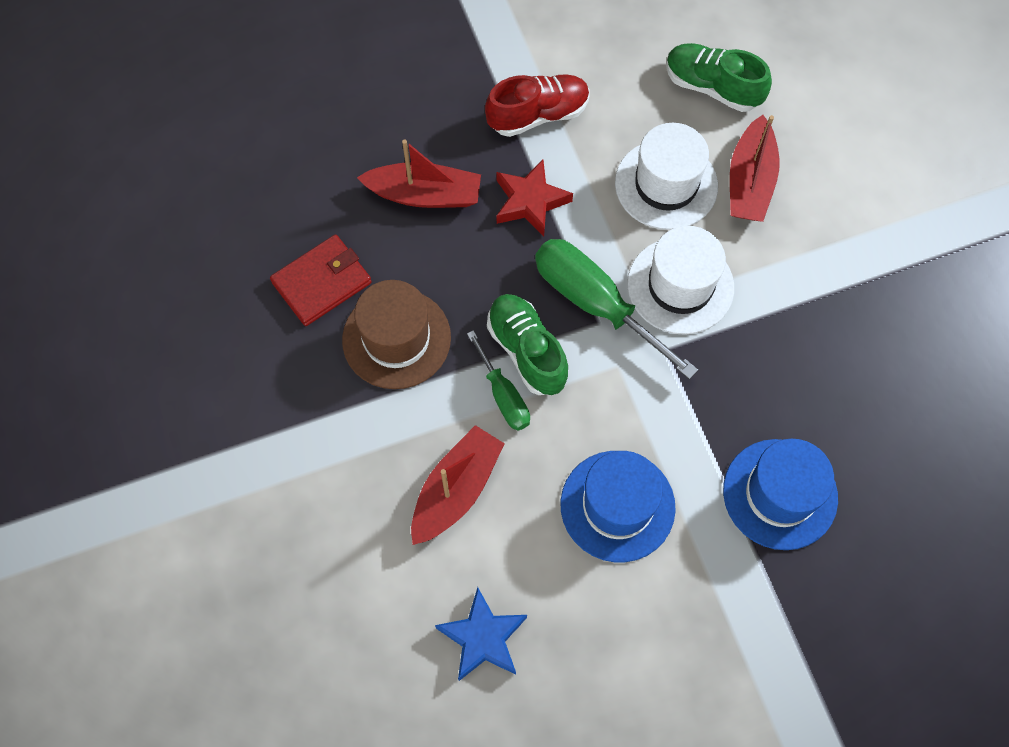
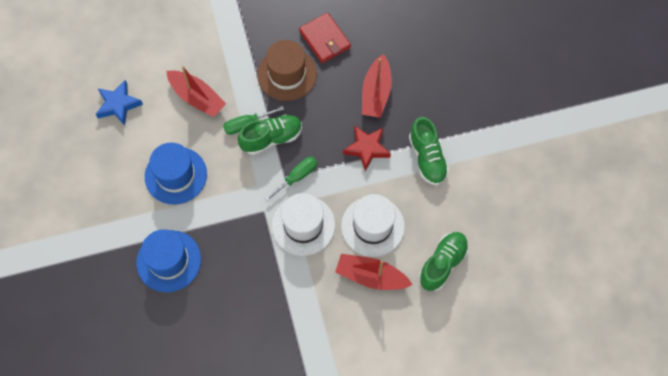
camera: 95 degrees right, 0 degrees up
red shoe [485,74,589,137] -> green shoe [409,117,449,185]
green screwdriver [535,239,698,380] -> green screwdriver [264,157,317,201], size x0.56

